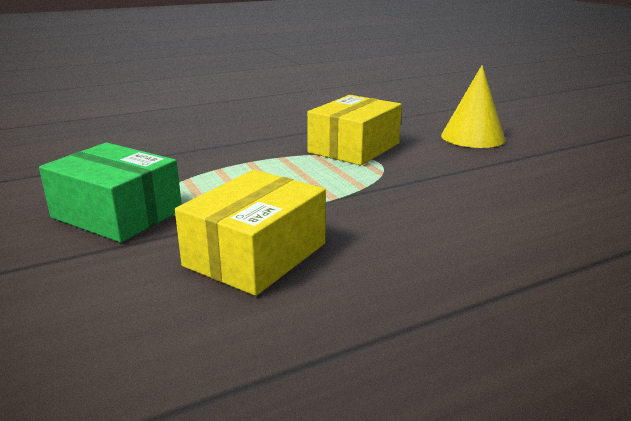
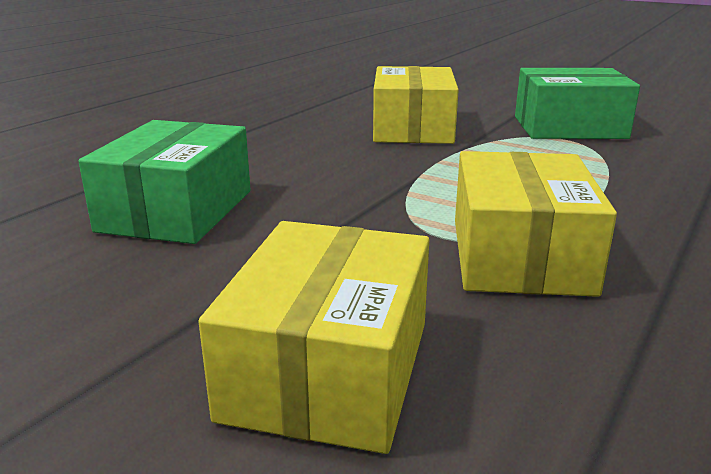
camera: 150 degrees right, 0 degrees up
yellow cone [441,65,505,148] -> yellow box [198,221,429,454]
none -> green box [78,120,251,244]

